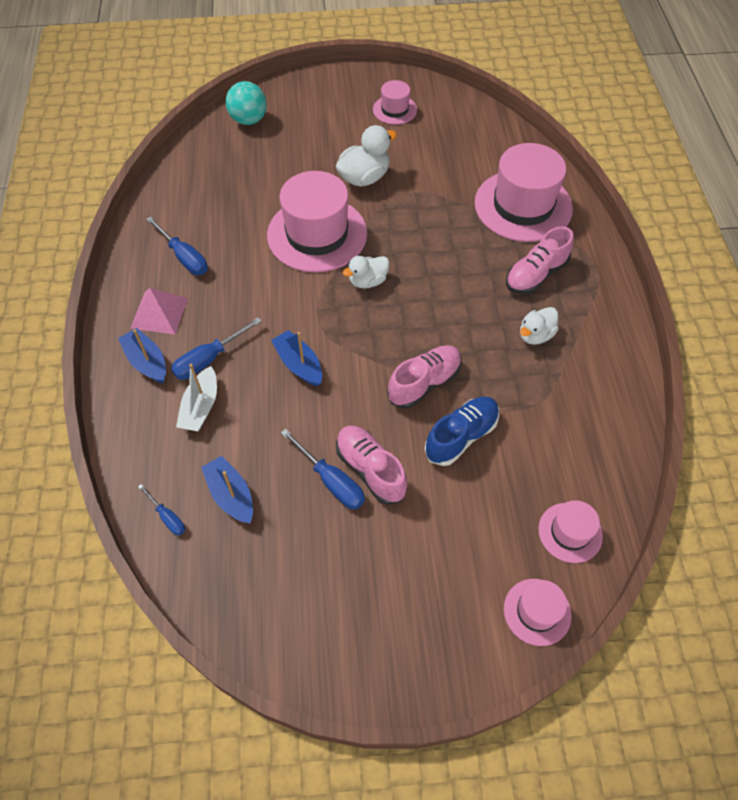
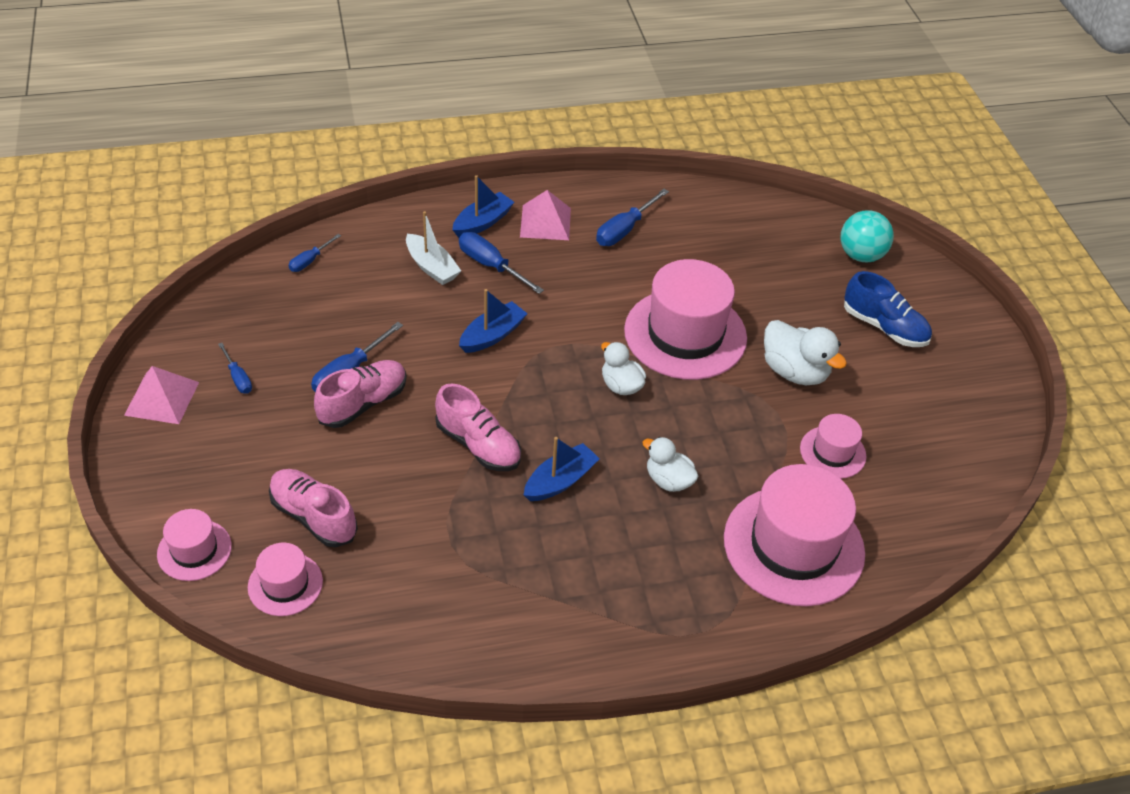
camera: 80 degrees right, 10 degrees down
white boat [176,364,217,431] -> white boat turned 135 degrees counterclockwise [406,211,461,285]
blue boat [201,456,253,523] -> blue boat moved to [524,437,600,501]
pink hat [373,80,417,125] -> pink hat moved to [800,414,866,479]
blue shoe [424,397,499,466] -> blue shoe moved to [844,271,932,347]
pink shoe [506,226,574,294] -> pink shoe moved to [269,469,358,547]
white duck [520,307,559,345] -> white duck moved to [642,437,699,492]
none -> pink pyramid [124,366,199,424]
none -> blue screwdriver [218,343,252,394]

